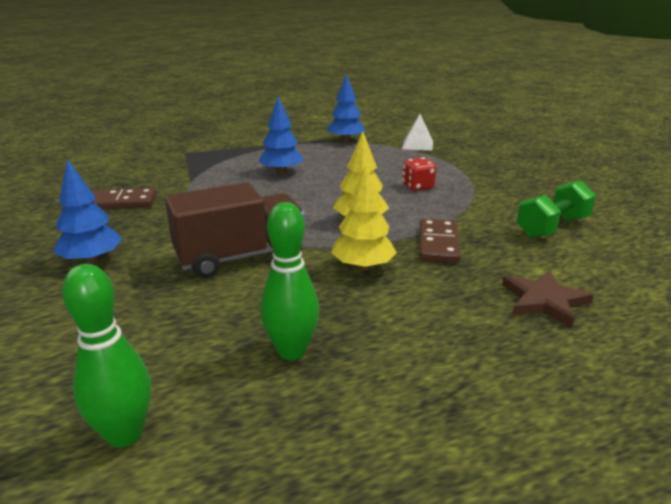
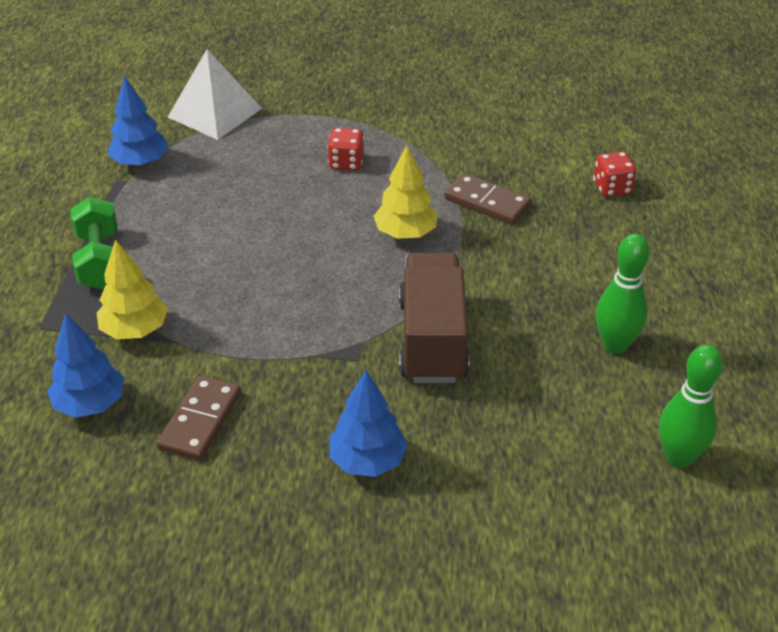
camera: 65 degrees left, 15 degrees up
blue tree [259,96,304,174] -> blue tree moved to [47,313,124,418]
yellow tree [331,165,397,271] -> yellow tree moved to [97,239,168,339]
white pyramid [402,114,433,151] -> white pyramid [168,50,262,140], size x1.58
brown star [502,270,594,328] -> red dice [593,152,636,197]
green dumbbell [517,180,596,238] -> green dumbbell moved to [71,196,118,289]

